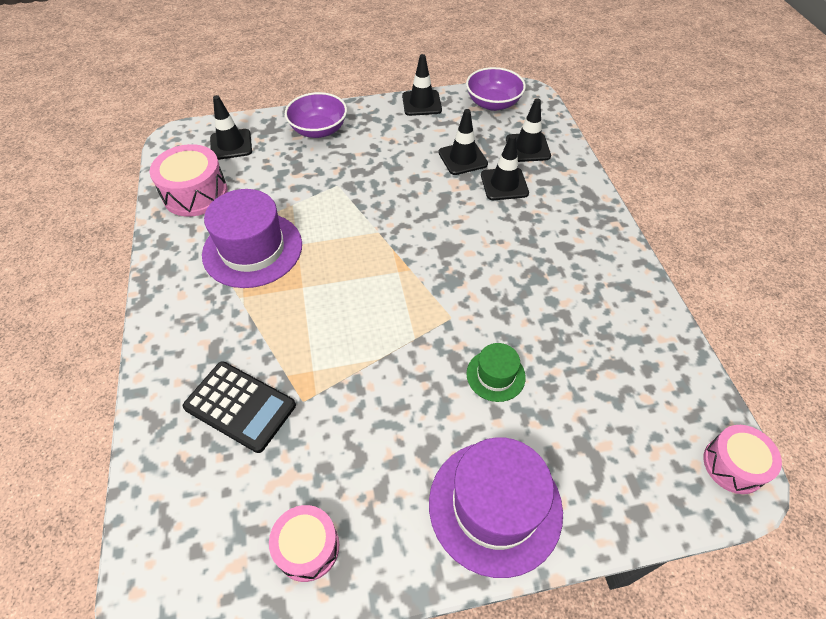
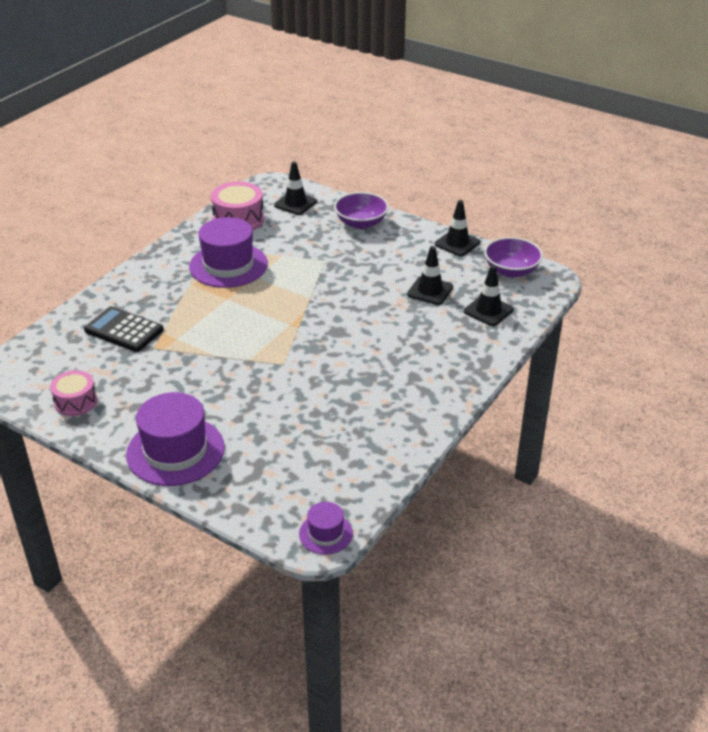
camera: 45 degrees right, 15 degrees down
black calculator [183,361,296,453] -> black calculator turned 135 degrees clockwise [84,306,164,352]
green hat [467,343,526,402] -> none
black traffic cone [481,135,529,200] -> none
pink drum [703,425,782,494] -> purple hat [299,502,353,555]

